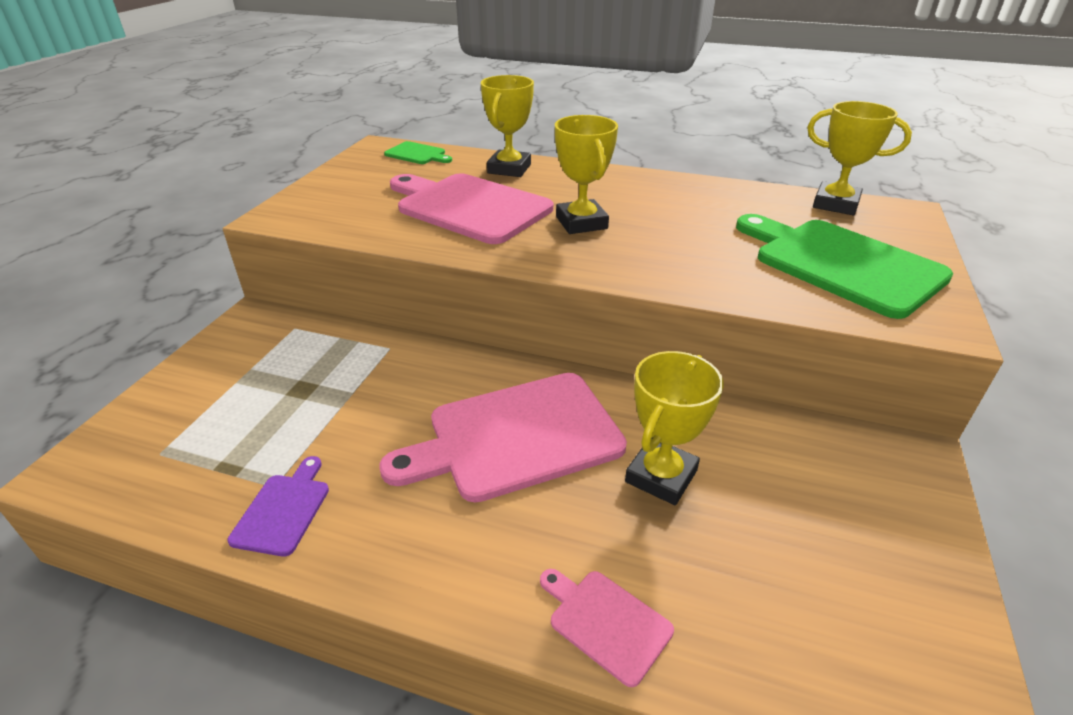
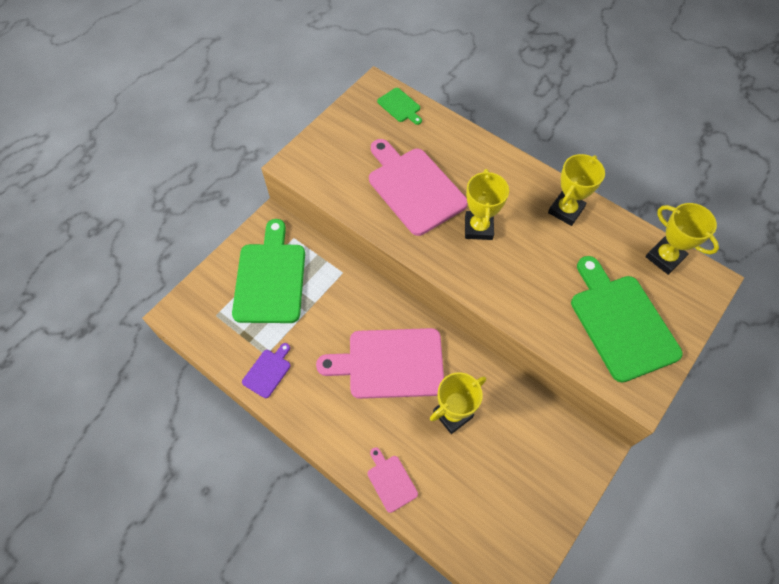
camera: 20 degrees right, 25 degrees up
yellow trophy [481,75,534,177] -> yellow trophy moved to [548,154,605,226]
none -> green cutting board [232,219,305,323]

